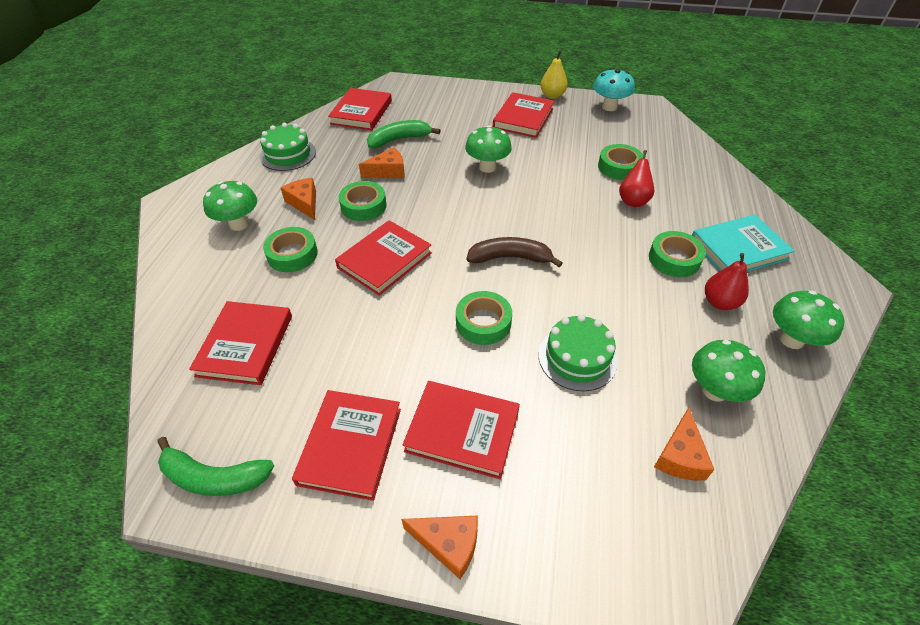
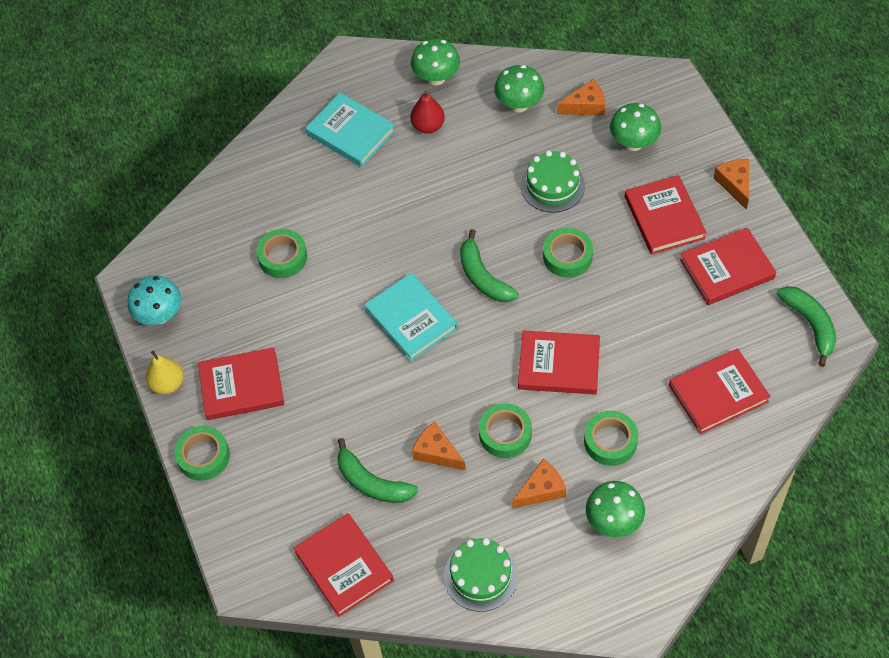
camera: 120 degrees left, 10 degrees up
orange cheese [281,178,316,220] -> orange cheese turned 150 degrees counterclockwise [512,459,566,509]
red book [328,88,392,130] -> red book turned 75 degrees clockwise [294,513,394,617]
green mushroom [465,125,512,173] -> green mushroom moved to [610,103,661,151]
brown banana [466,237,562,267] -> green banana [460,229,518,302]
red pear [619,150,654,207] -> none
green tape [649,231,706,277] -> green tape moved to [174,426,230,481]
none -> turquoise book [364,273,458,362]

